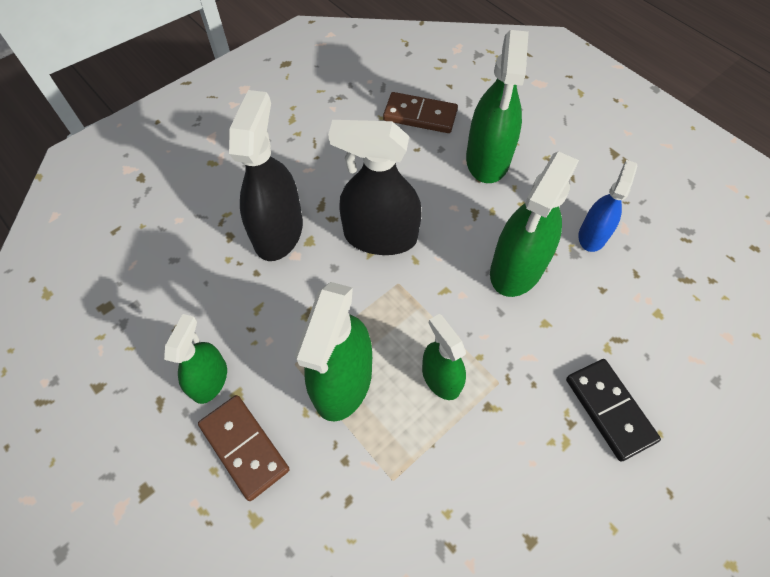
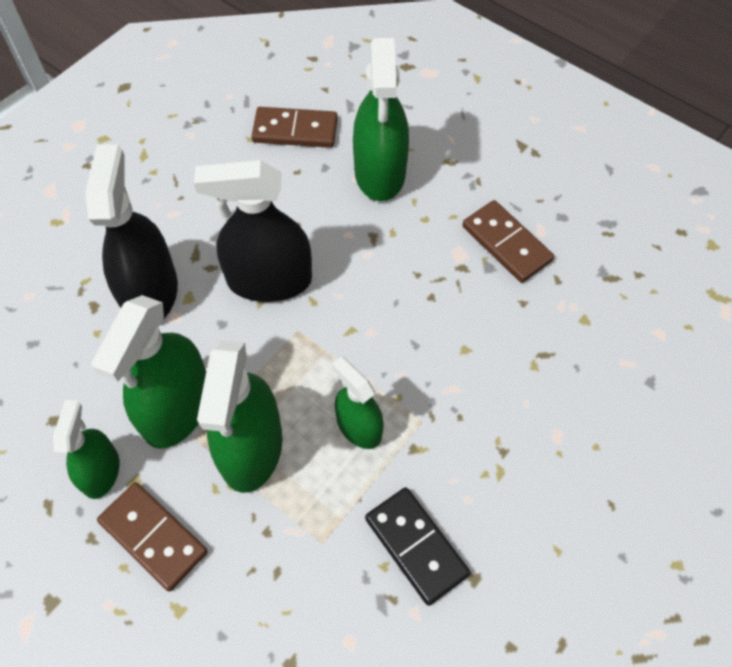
camera: 10 degrees left, 0 degrees up
green spray bottle [490,151,579,297] -> green spray bottle moved to [91,295,206,449]
black domino [566,359,661,462] -> black domino moved to [365,487,470,606]
blue spray bottle [578,160,637,252] -> brown domino [462,200,554,283]

